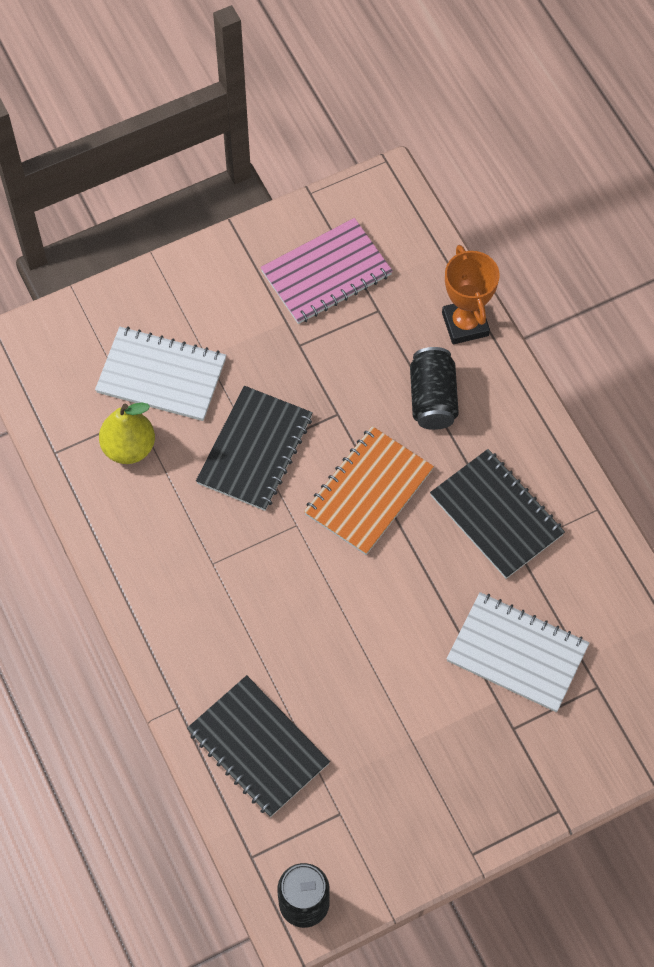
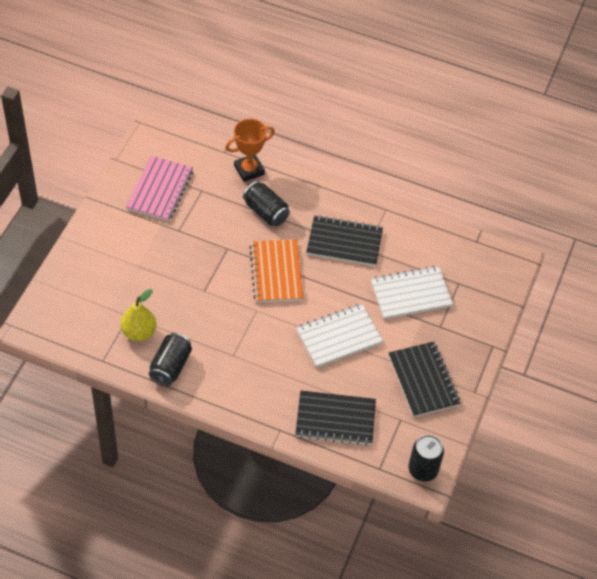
camera: 45 degrees left, 10 degrees down
white notebook [95,327,226,421] -> white notebook moved to [296,304,383,368]
black notebook [196,386,313,511] -> black notebook moved to [389,341,460,417]
orange trophy [442,245,500,344] -> orange trophy turned 60 degrees counterclockwise [225,119,275,182]
none -> black can [149,333,192,386]

